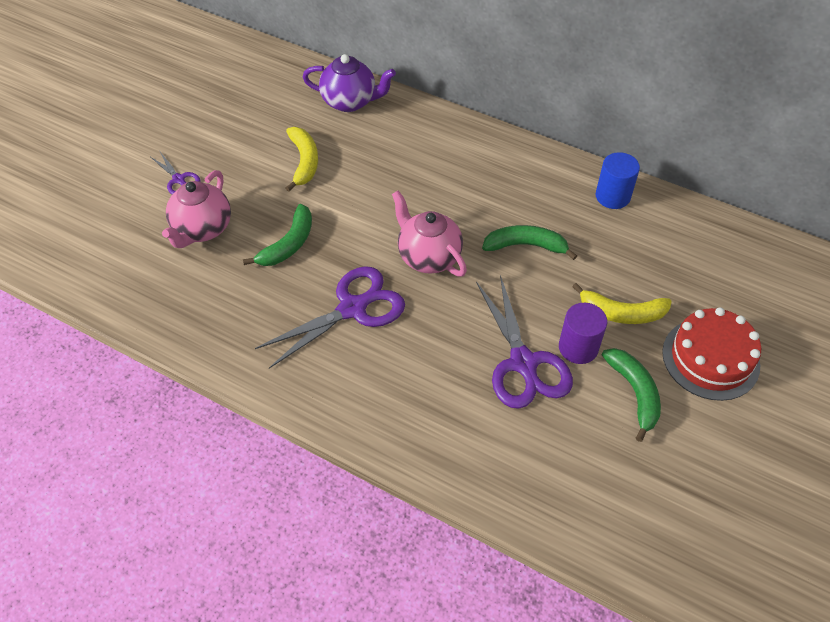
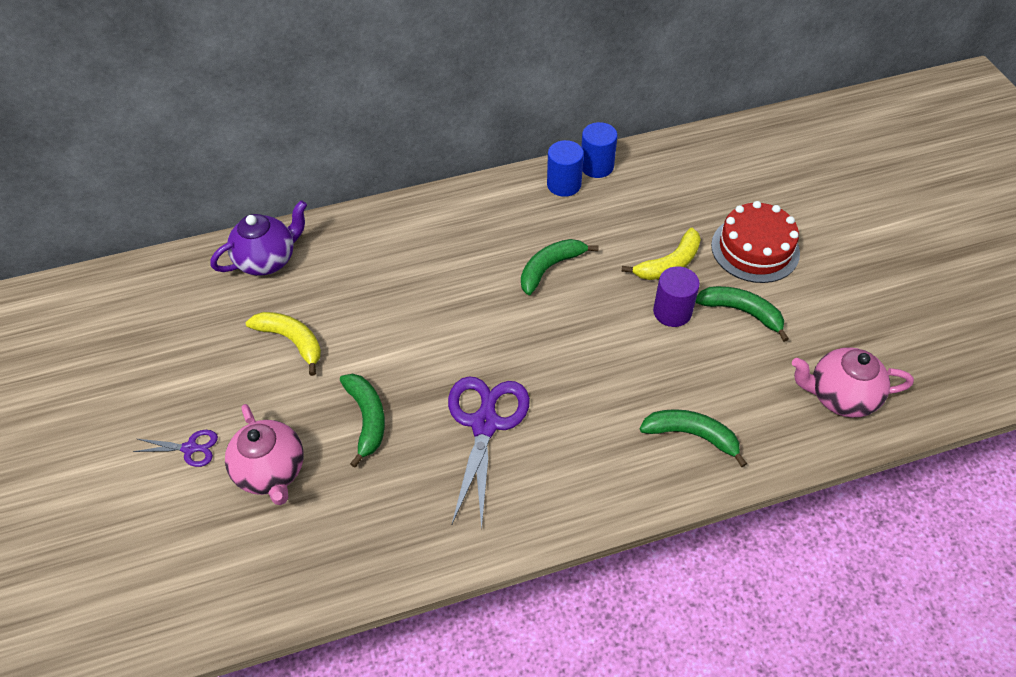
camera: 45 degrees left, 0 degrees up
pink teapot [392,190,467,277] -> pink teapot moved to [792,347,914,417]
purple scissors [476,275,573,409] -> none
none -> blue cylinder [581,122,617,178]
none -> green banana [640,409,747,467]

